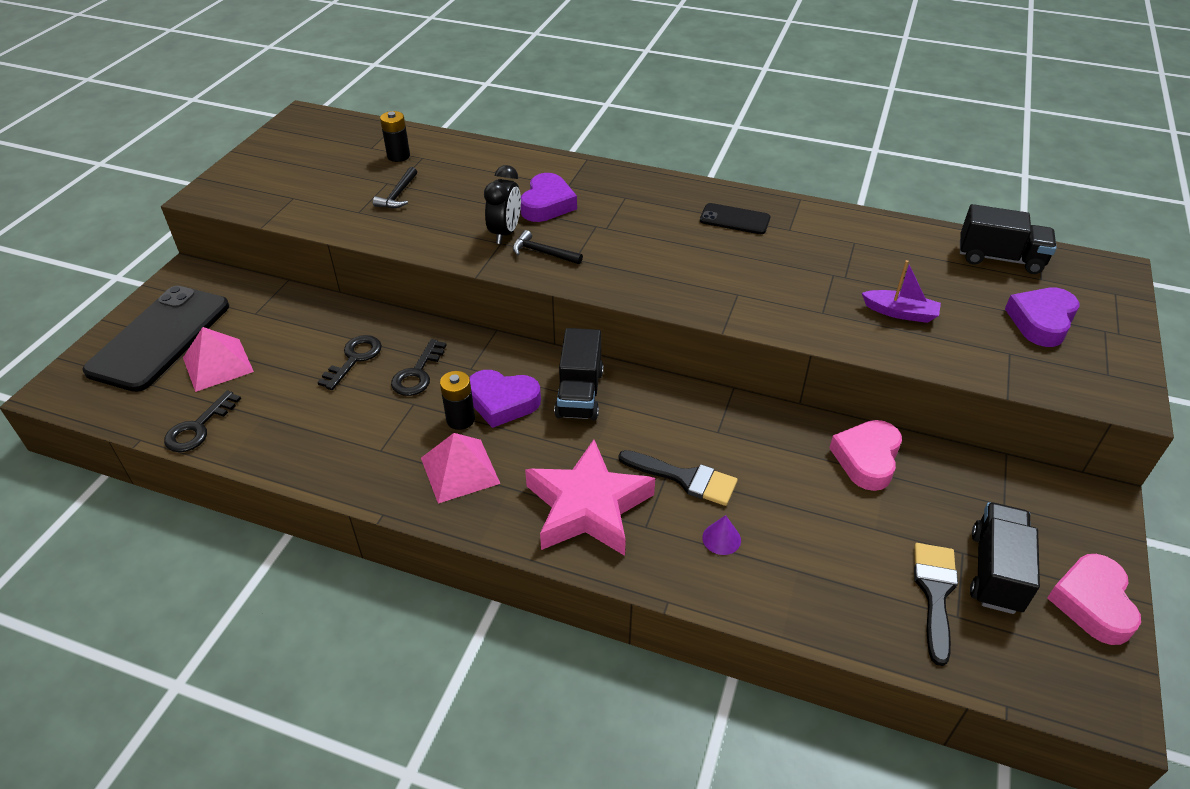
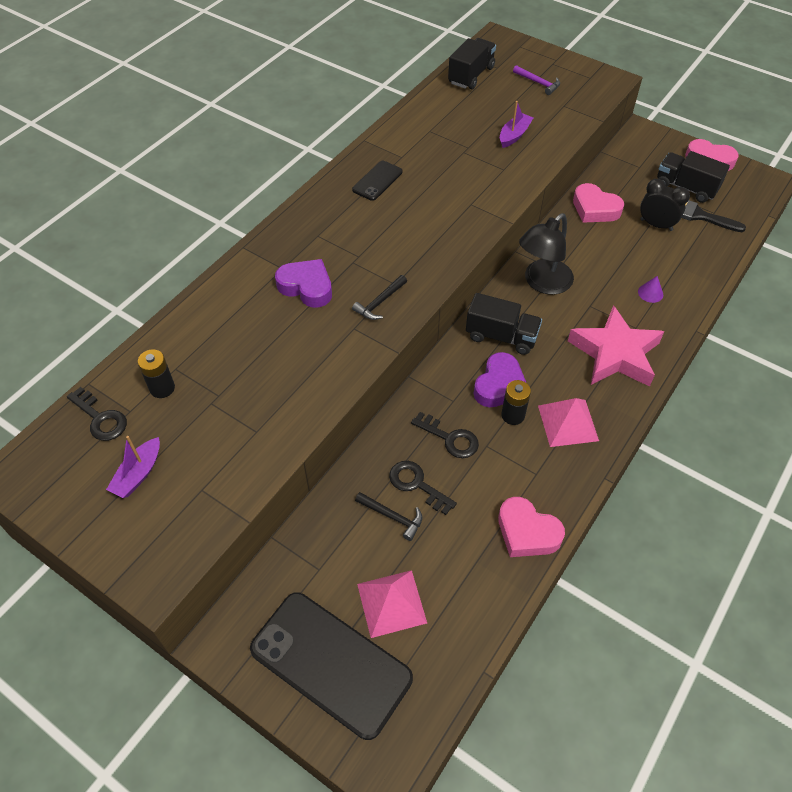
camera: 75 degrees left, 10 degrees up
black key [164,390,241,452] -> black key moved to [67,387,127,441]
black hammer [373,167,417,208] -> black hammer moved to [355,492,422,541]
black clock [484,165,521,244] -> black clock moved to [640,179,690,231]
black brush [618,450,738,506] -> none
purple heart [1005,288,1079,347] -> purple hammer [513,65,560,95]
none -> purple boat [106,436,160,498]
none -> pink heart [498,497,565,557]
none -> black lamp [519,213,574,295]

